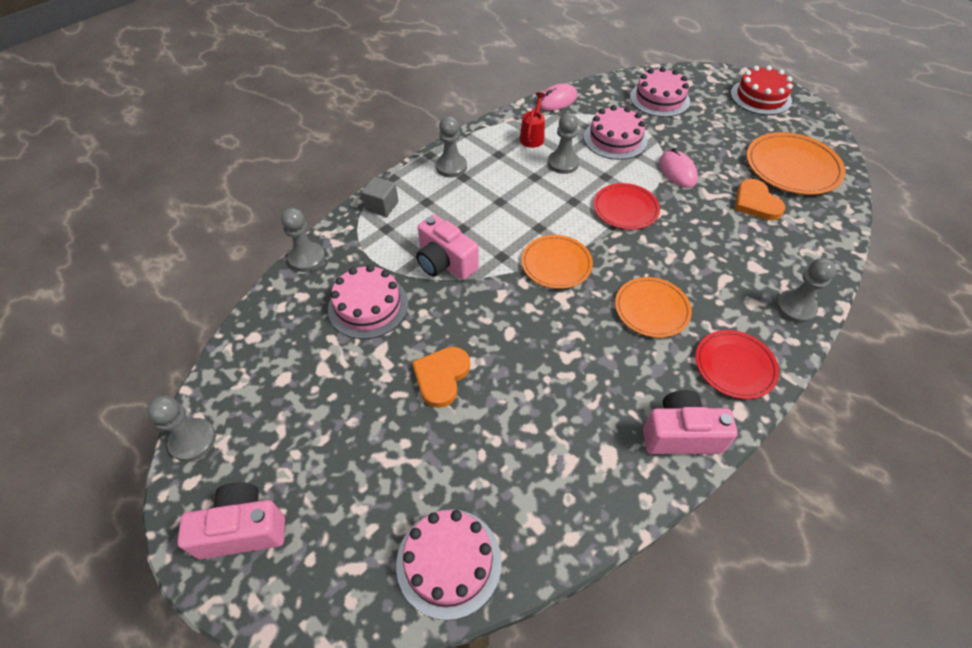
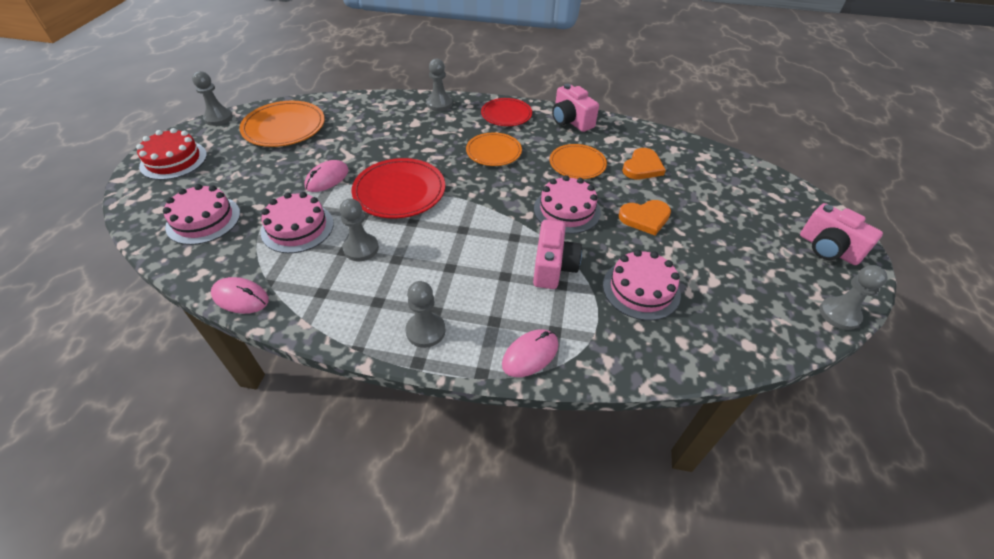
camera: 125 degrees left, 5 degrees down
grey pawn [281,208,325,272] -> grey pawn moved to [192,71,233,126]
grey cube [361,177,398,217] -> pink mouse [502,329,559,377]
pink cake [396,509,502,620] -> pink cake moved to [534,175,601,234]
red watering can [520,92,545,148] -> none
orange plate [521,235,593,289] -> orange plate moved to [550,144,607,179]
red plate [593,183,660,230] -> red plate [351,158,445,218], size x1.51
orange heart [735,179,785,220] -> orange heart moved to [622,148,666,179]

